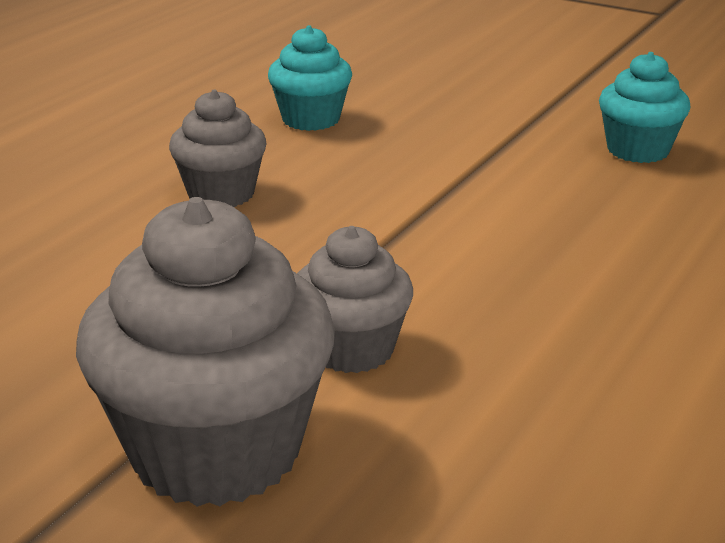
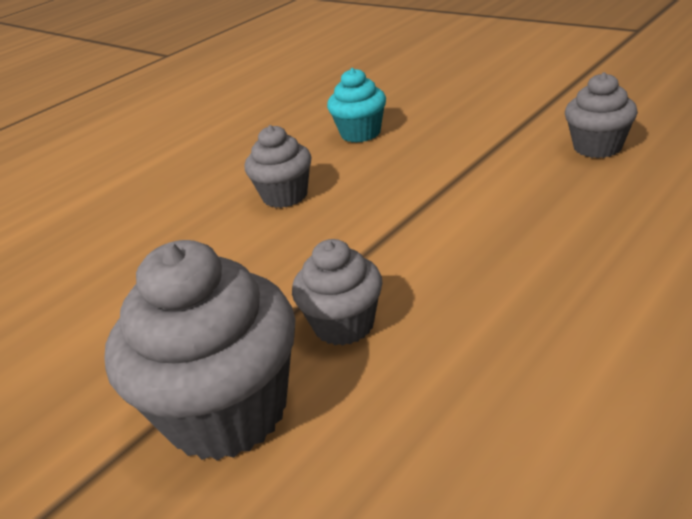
camera: 15 degrees right, 5 degrees up
turquoise cupcake [599,52,690,163] -> grey cupcake [565,72,638,158]

